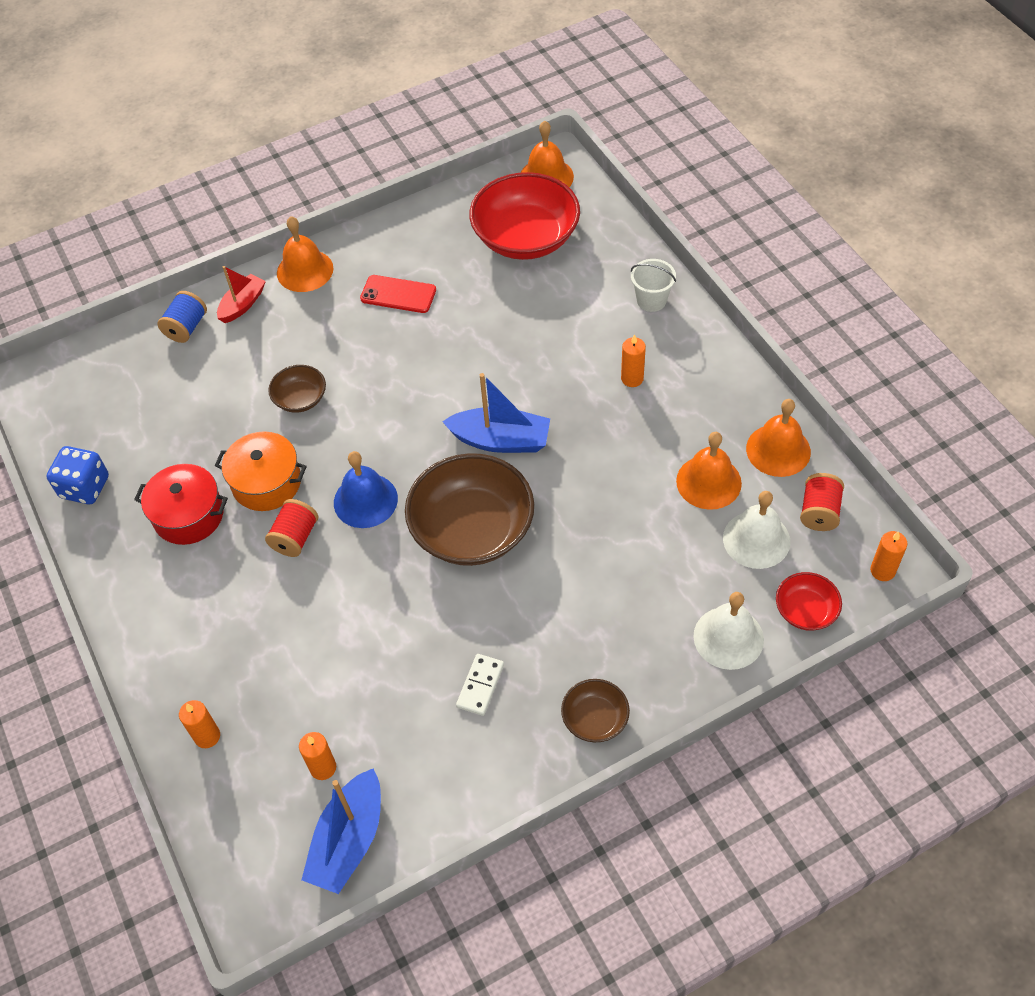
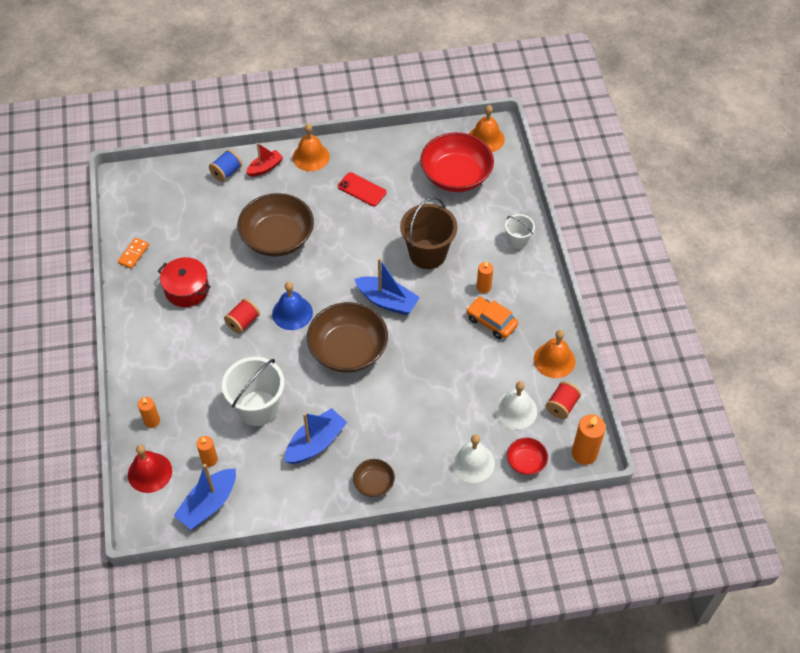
camera: 15 degrees right, 0 degrees up
blue dice [47,446,109,504] -> orange domino [118,238,149,269]
orange pot [215,431,307,511] -> none
brown bowl [268,365,326,413] -> brown bowl [238,193,314,257], size x2.06
white domino [456,654,504,716] -> blue boat [285,408,347,464]
orange bell [676,432,742,510] -> none
orange candle [870,531,908,581] -> orange candle [572,414,606,465], size x1.61
none -> red bell [128,445,172,493]
none -> white bucket [222,357,284,426]
none -> brown bucket [400,197,457,269]
none -> orange car [466,297,518,339]

